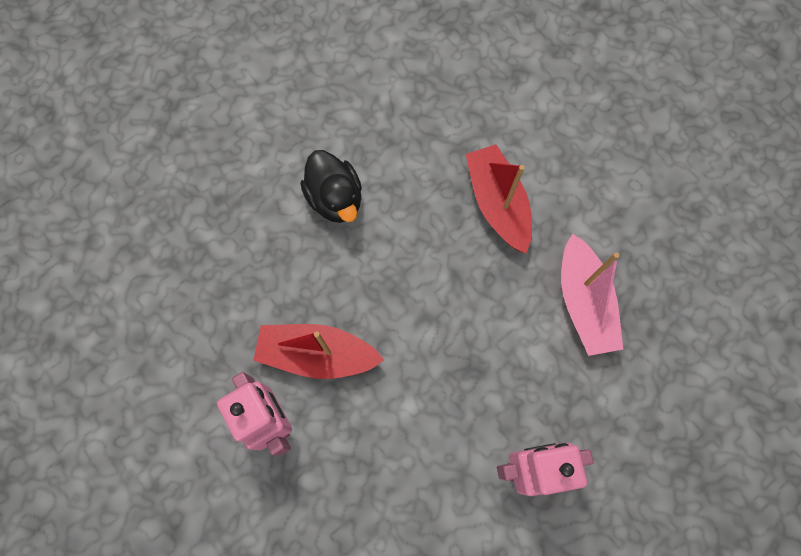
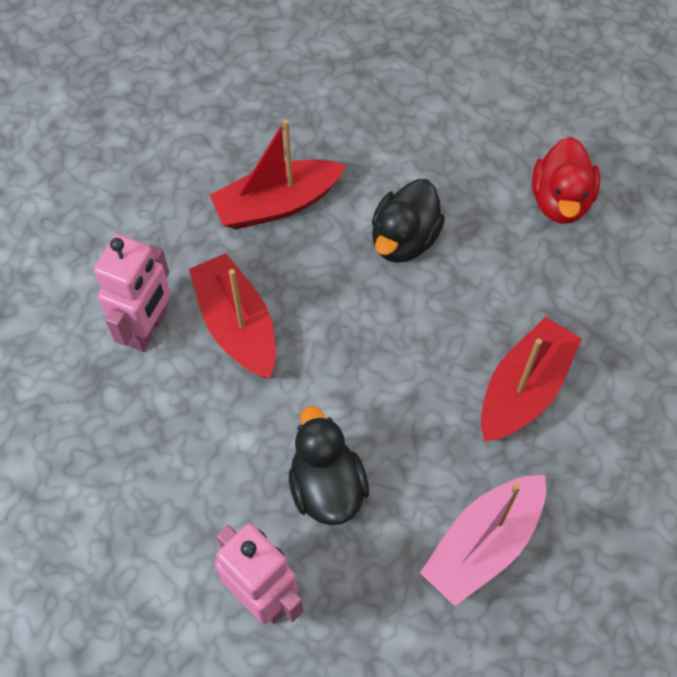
camera: 55 degrees right, 10 degrees down
none -> red boat [210,119,346,229]
none -> black duck [289,406,369,525]
none -> red duck [532,137,600,224]

